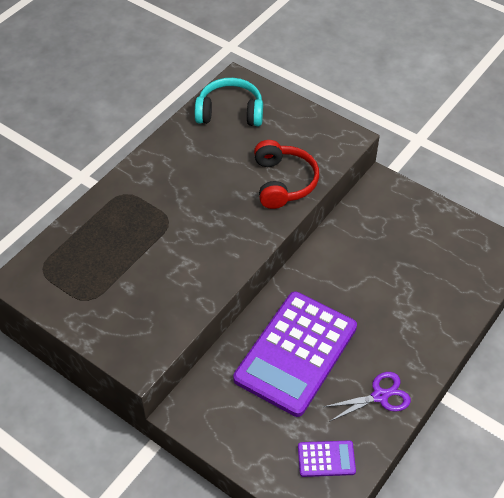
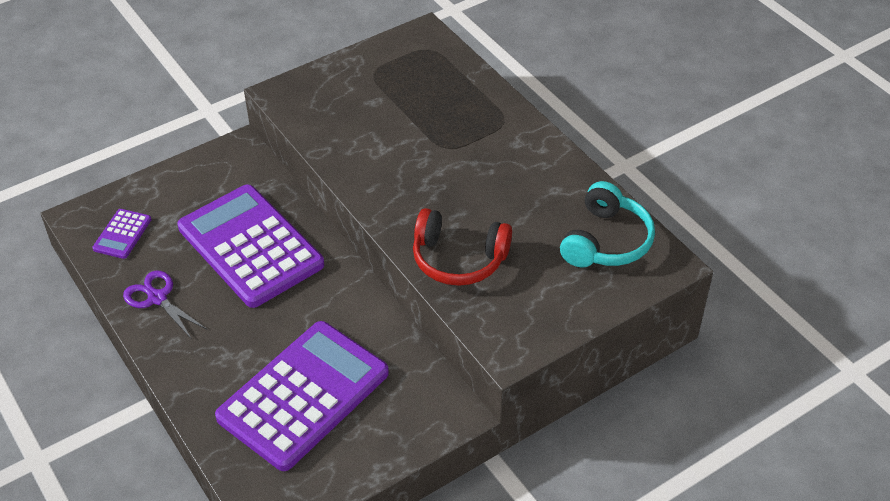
camera: 110 degrees right, 5 degrees down
purple scissors [323,372,411,422] -> purple scissors turned 135 degrees clockwise [123,271,207,338]
none -> purple calculator [215,321,389,471]

